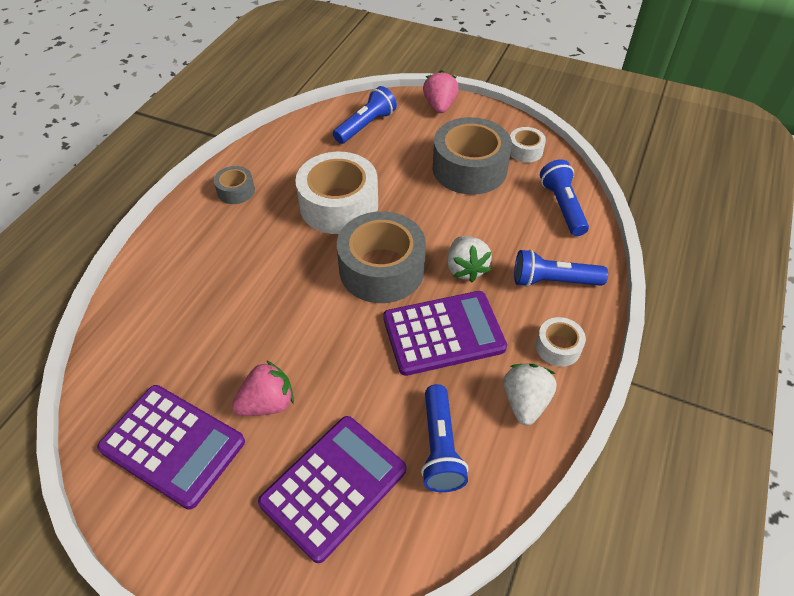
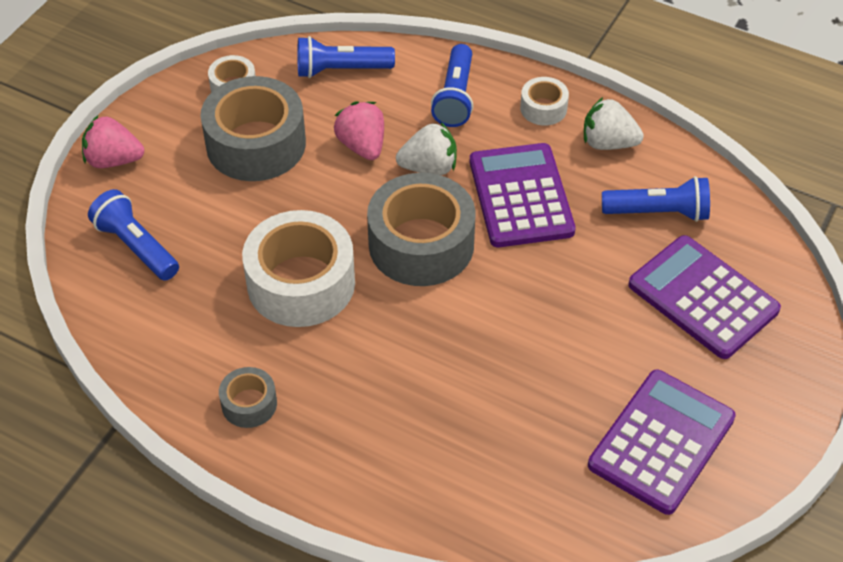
camera: 85 degrees left, 0 degrees up
pink strawberry [232,360,294,416] -> pink strawberry moved to [334,101,384,160]

